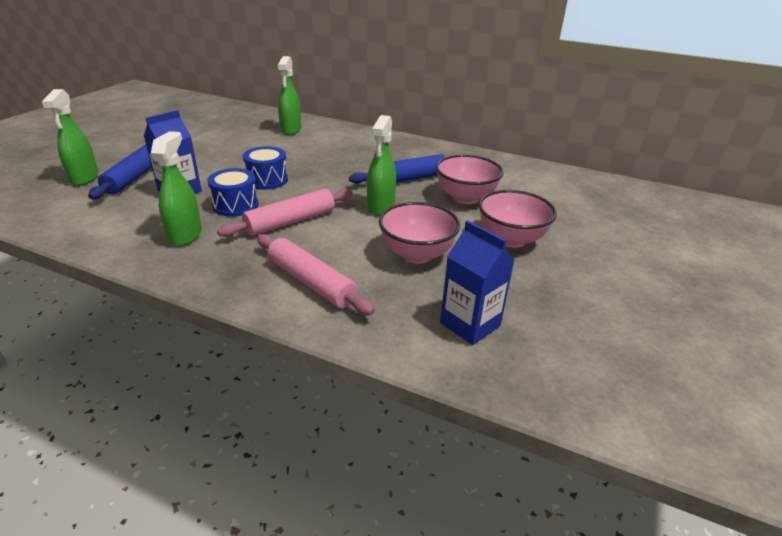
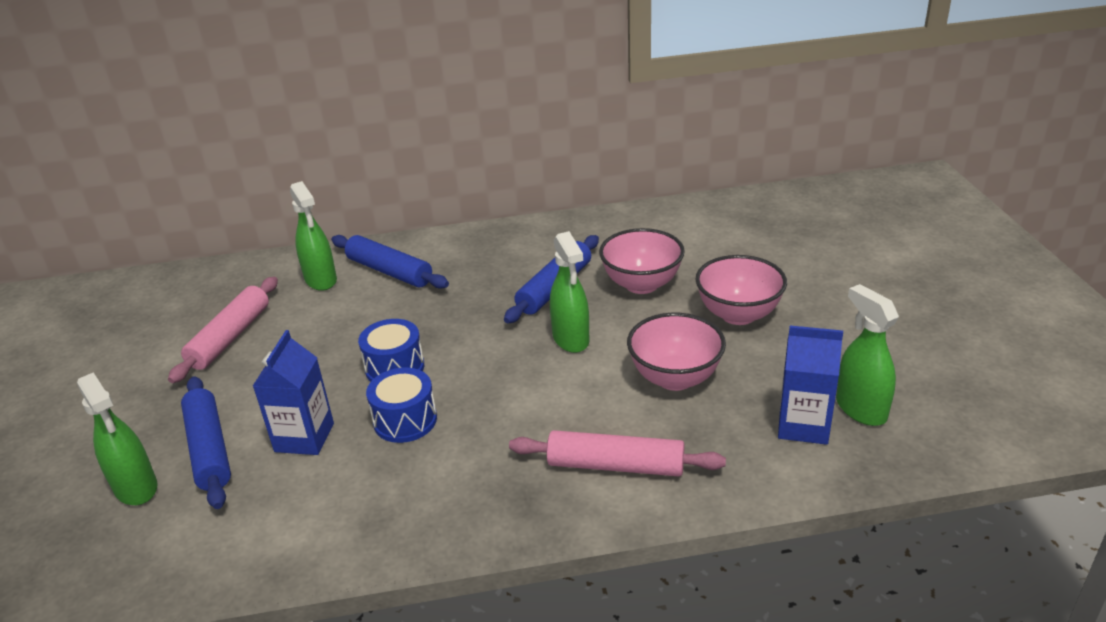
camera: 30 degrees left, 0 degrees up
green spray bottle [151,131,202,247] -> green spray bottle moved to [836,284,899,426]
pink rolling pin [217,189,353,237] -> pink rolling pin moved to [168,277,278,383]
none -> blue rolling pin [331,235,449,289]

